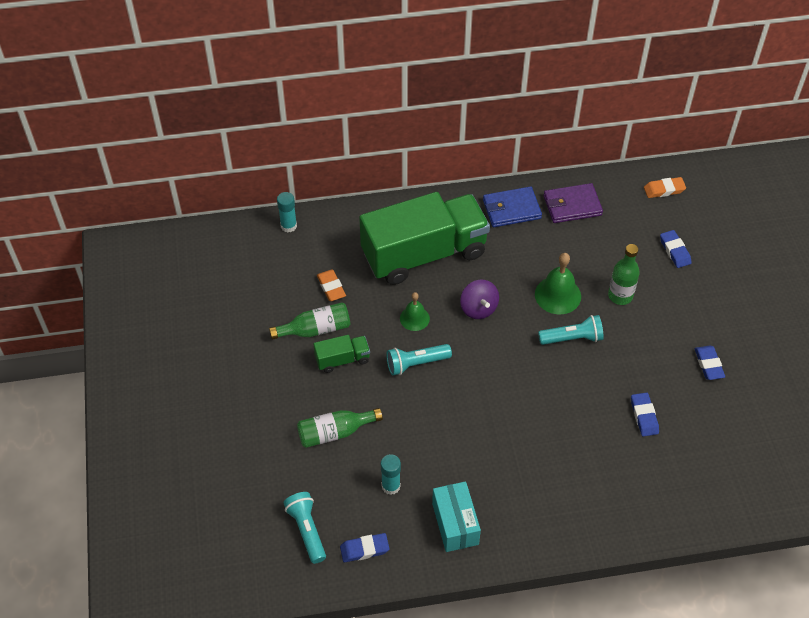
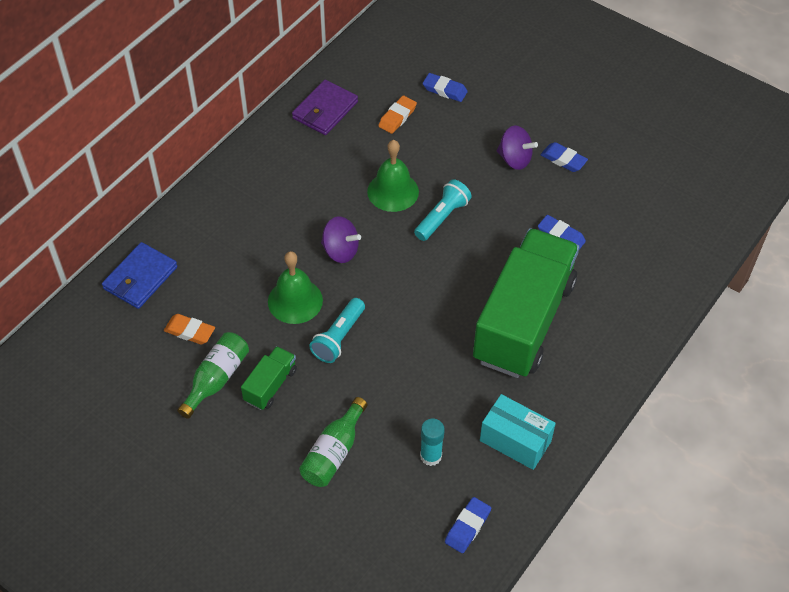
camera: 45 degrees left, 0 degrees up
turquoise glue stick [277,192,297,232] -> none
turquoise flashlight [283,492,326,564] -> none
green truck [359,192,490,285] -> green truck moved to [473,228,579,378]
green bell [400,292,430,331] -> green bell [268,251,323,324], size x1.58
blue wallet [483,186,542,227] -> blue wallet moved to [102,242,178,309]
green bottle [608,244,640,305] -> none
orange eraser [644,177,686,198] -> orange eraser moved to [378,96,417,134]
none -> purple spinning top [497,125,538,170]

